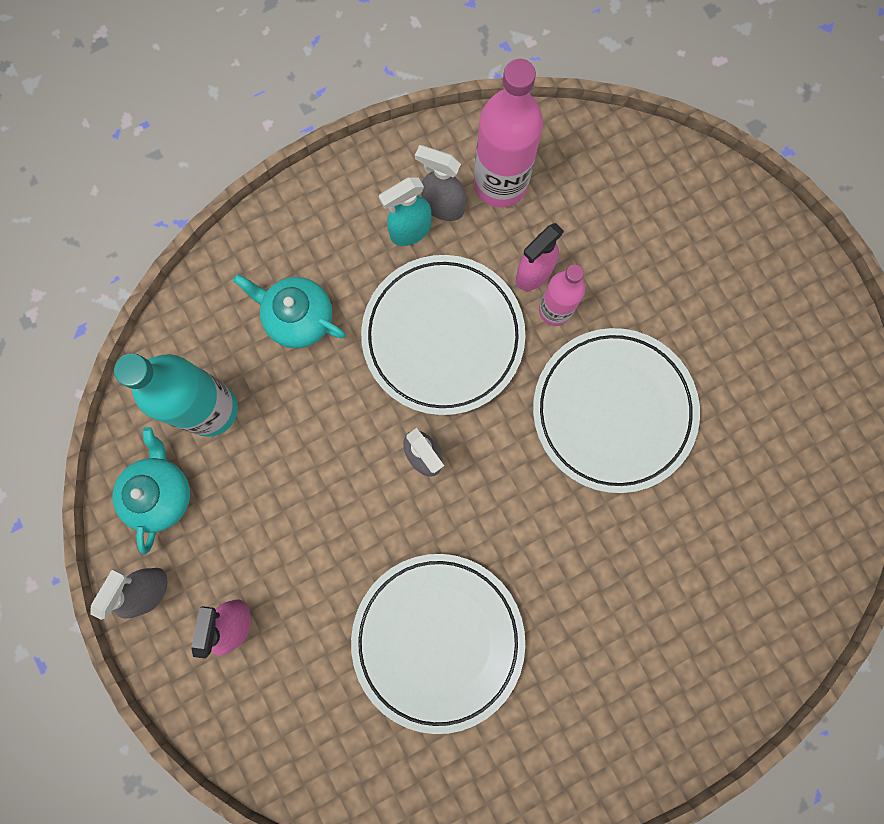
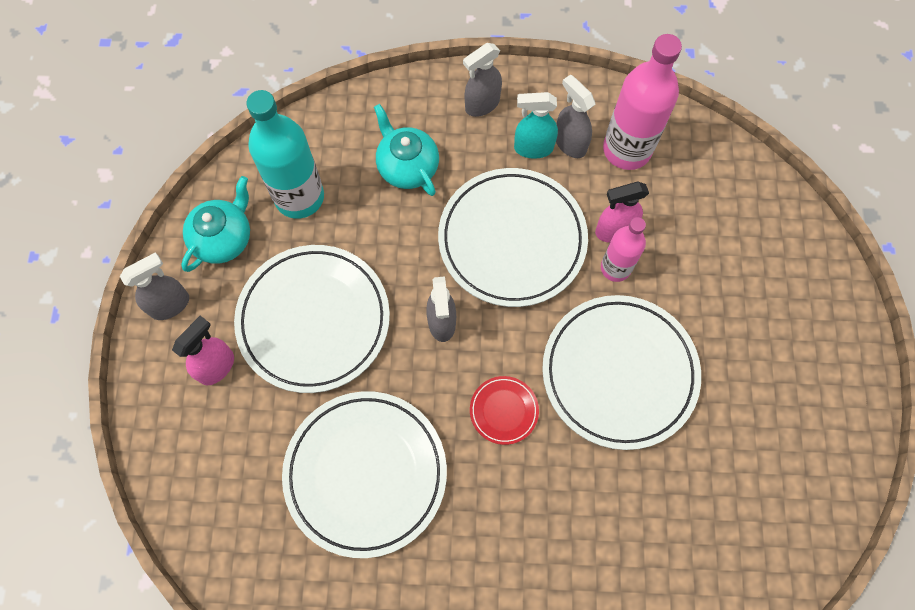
camera: 30 degrees right, 10 degrees down
none -> white plate [234,245,390,393]
none -> grey spray bottle [463,43,502,117]
none -> red plate [470,376,539,445]

